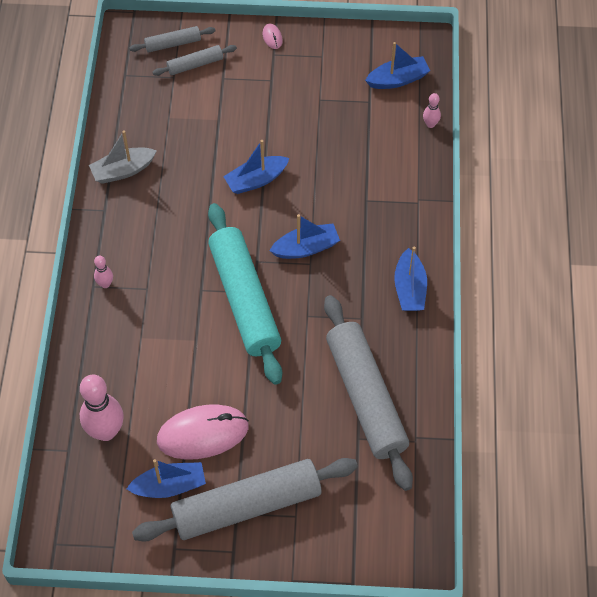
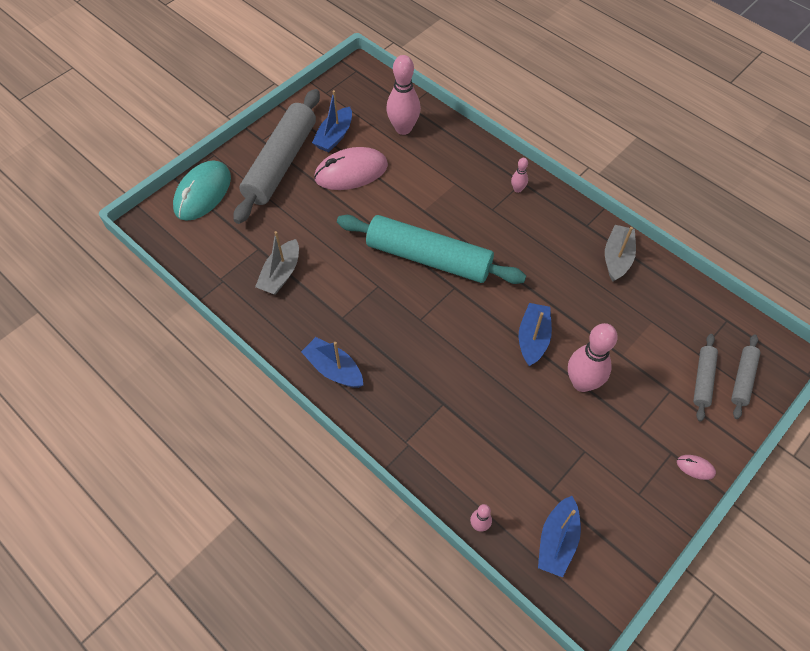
camera: 130 degrees right, 0 degrees up
pink mouse [157,405,249,459] -> pink mouse turned 45 degrees clockwise [314,147,388,190]
blue boat [269,214,340,259] -> none
grey rolling pin [324,295,413,491] -> grey boat [255,231,299,295]
none -> turquoise mouse [173,160,231,221]
none -> pink bowling pin [568,323,618,392]

